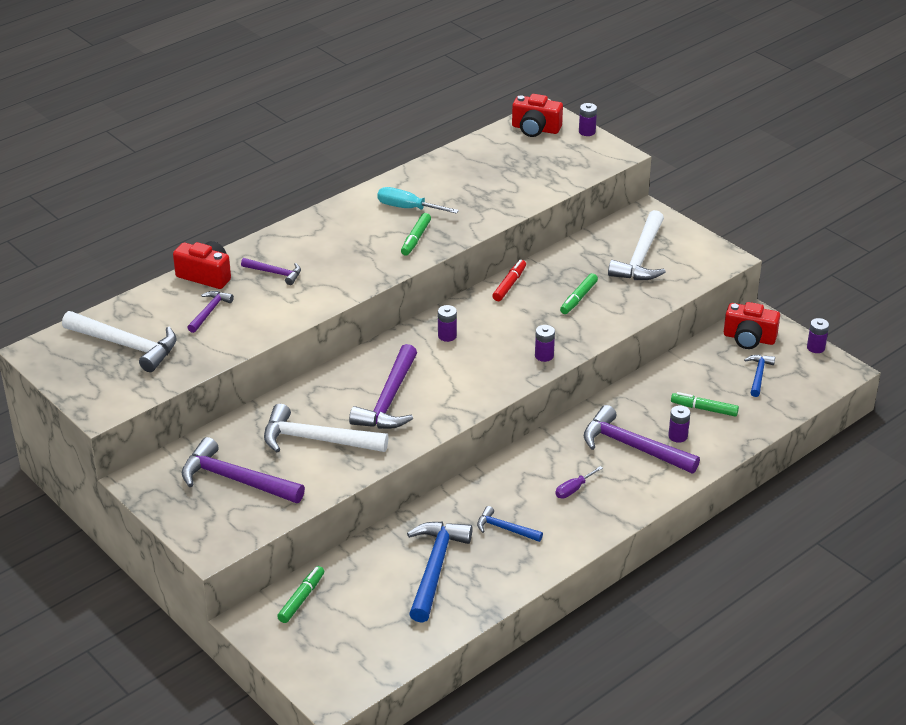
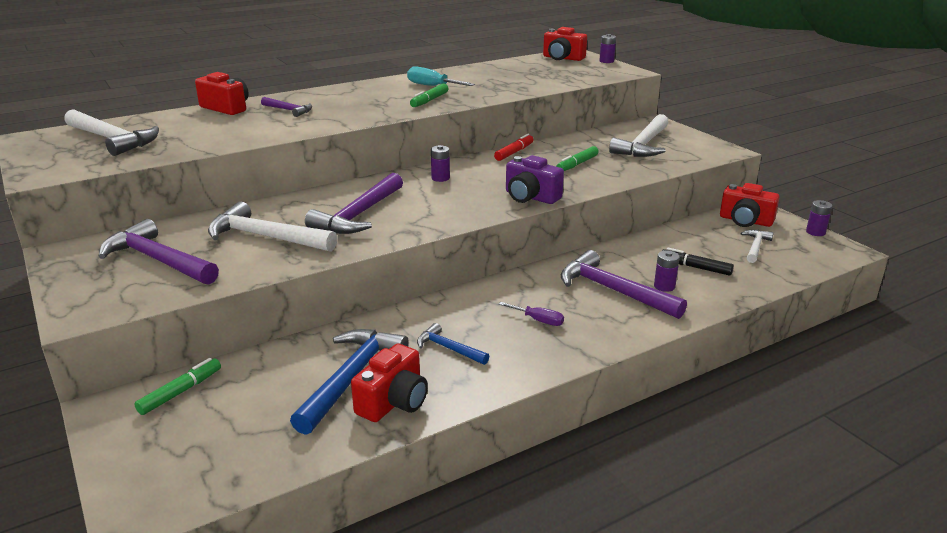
camera: 10 degrees right, 10 degrees down
purple hammer [187,291,234,333] -> none
purple battery [535,325,555,362] -> purple camera [506,155,564,204]
purple screwdriver [555,466,603,498] -> purple screwdriver turned 120 degrees counterclockwise [499,302,564,326]
green marker [671,392,739,416] -> black marker [662,248,734,276]
blue hammer [744,355,775,397] -> white hammer [741,230,774,263]
none -> red camera [351,343,428,422]

